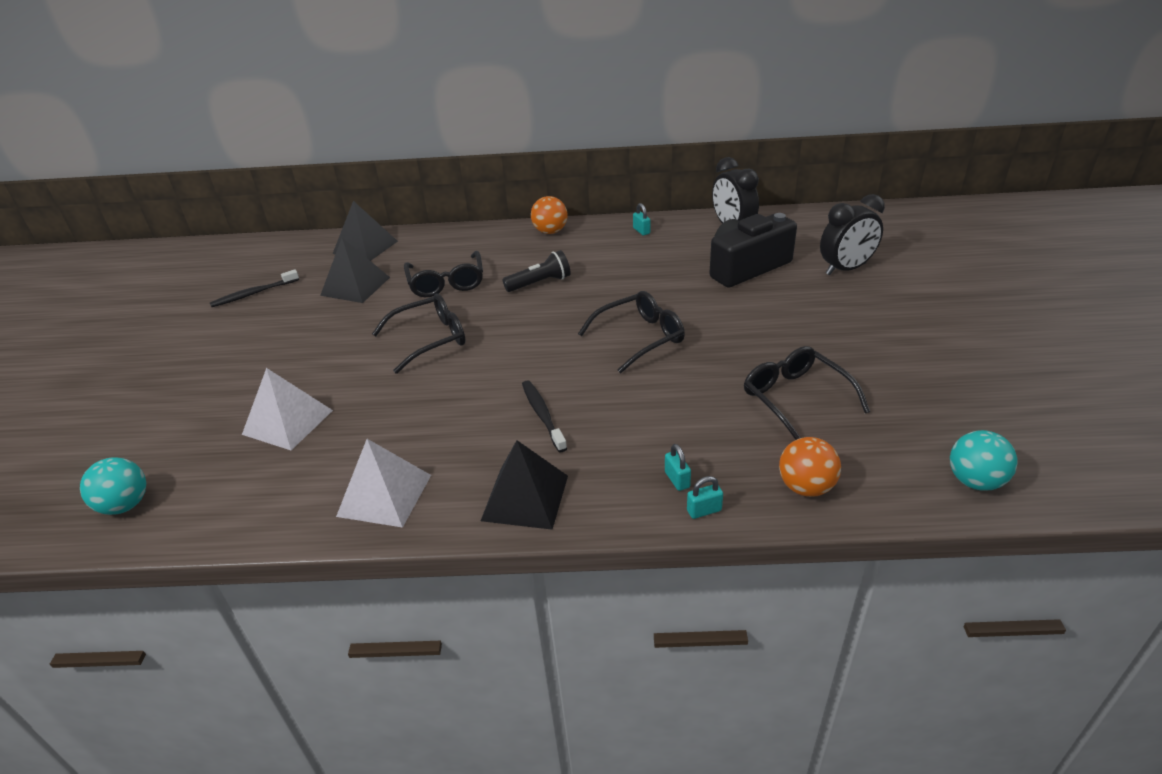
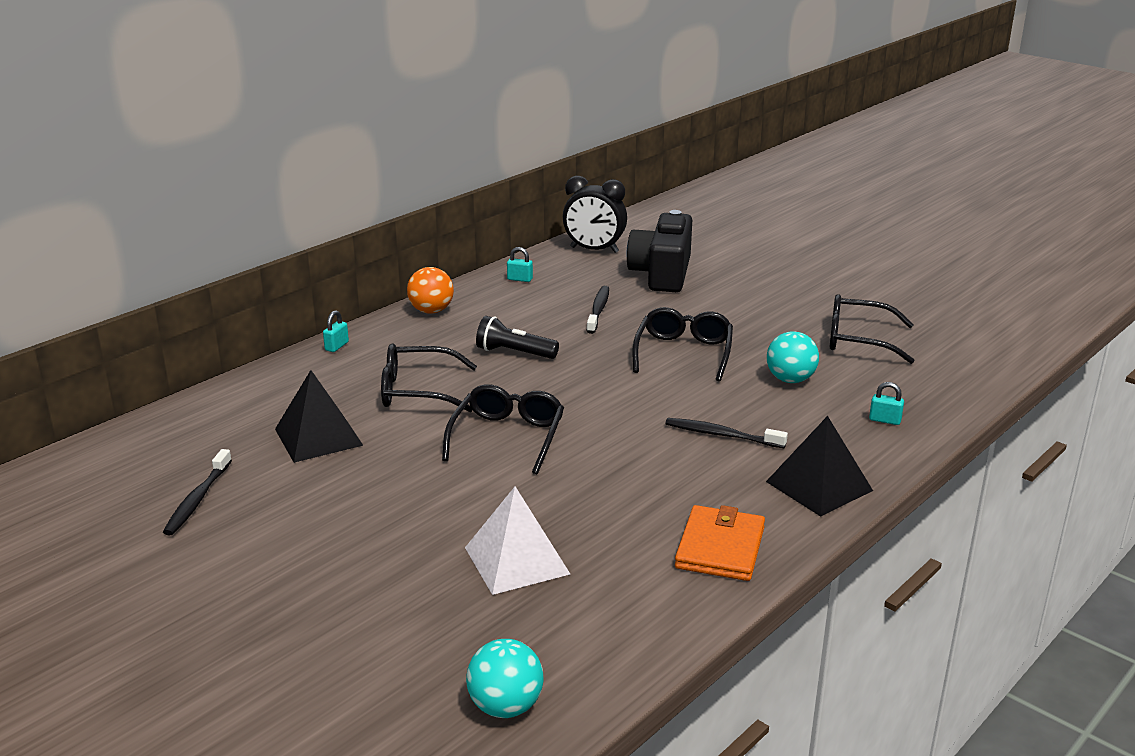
camera: 50 degrees left, 10 degrees down
black pyramid [333,201,398,261] -> none
white pyramid [336,439,431,528] -> orange wallet [675,505,765,581]
black glasses [404,251,483,297] -> black glasses turned 150 degrees clockwise [381,343,477,412]
black flashlight [502,250,570,292] -> black flashlight turned 90 degrees counterclockwise [476,316,559,359]
turquoise padlock [687,476,723,519] -> turquoise padlock moved to [323,310,349,352]
orange ball [779,437,841,497] -> none
black clock [820,194,885,275] -> none
turquoise ball [950,430,1017,491] -> turquoise ball moved to [767,331,819,383]
none -> black toothbrush [587,286,609,334]

